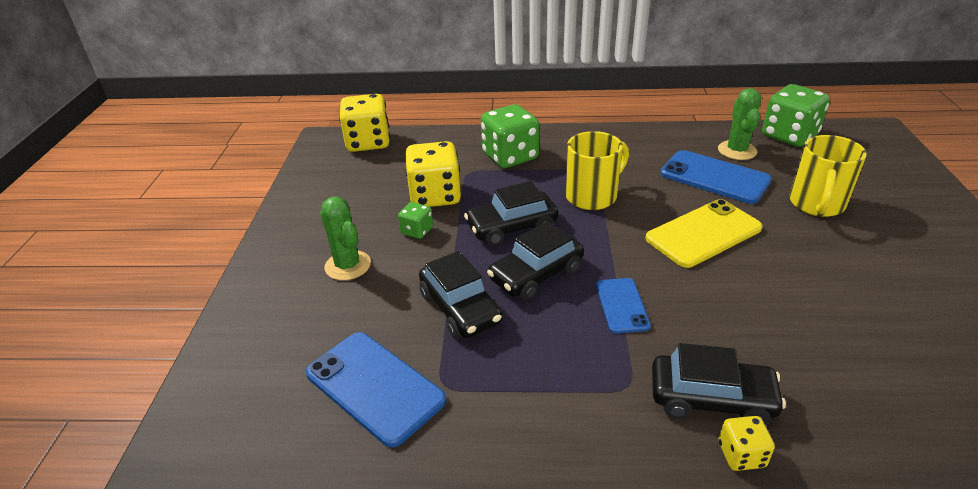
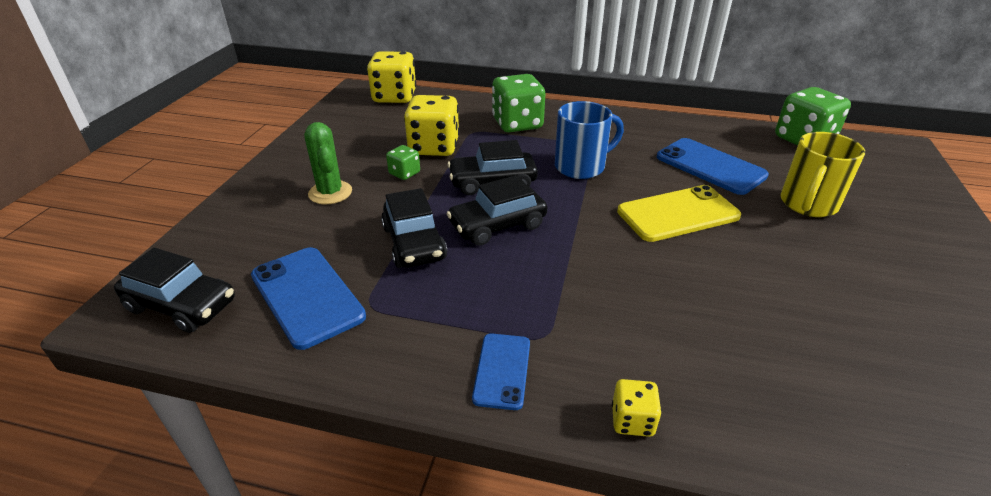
camera: 10 degrees right, 0 degrees up
yellow mug [566,131,629,210] -> blue mug [555,101,624,179]
blue phone [596,278,651,334] -> blue phone moved to [472,333,530,410]
black car [652,343,786,425] -> black car moved to [114,248,235,333]
green cactus [718,88,761,160] -> none

